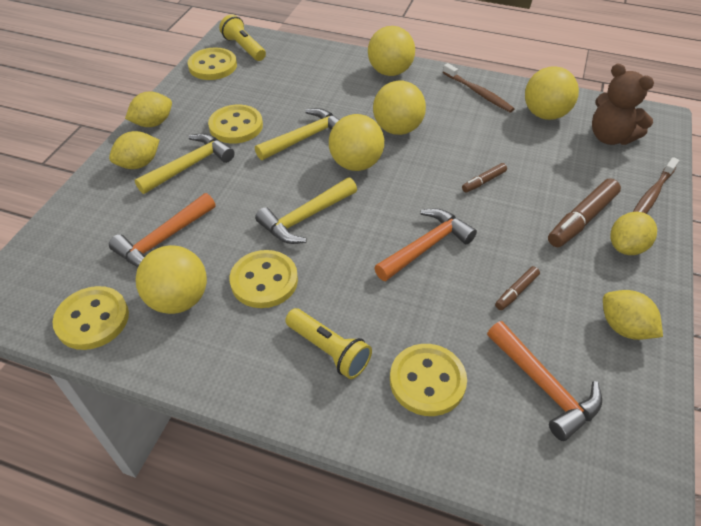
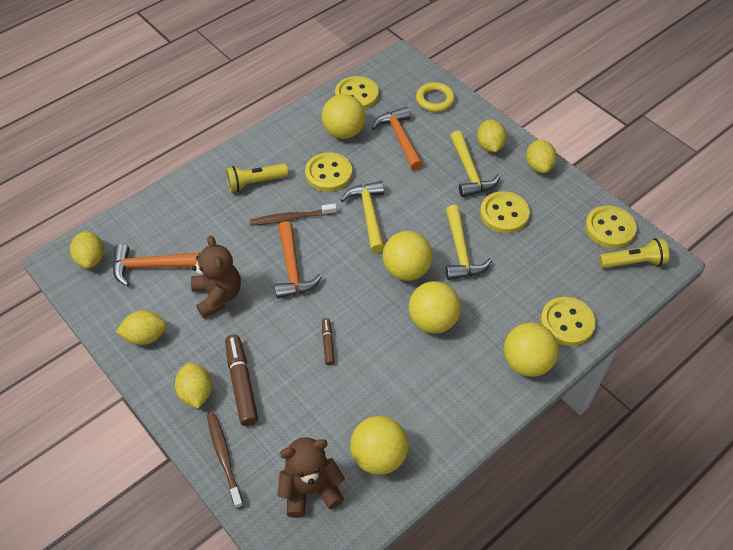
camera: 120 degrees right, 5 degrees up
yellow button [390,344,467,416] -> yellow button moved to [540,297,596,346]
brown toothbrush [443,63,514,113] -> brown toothbrush moved to [250,203,337,226]
brown marker [495,266,540,310] -> brown teddy bear [191,235,241,318]
none -> yellow lemon [70,231,104,269]
none -> yellow ring [416,82,455,112]

